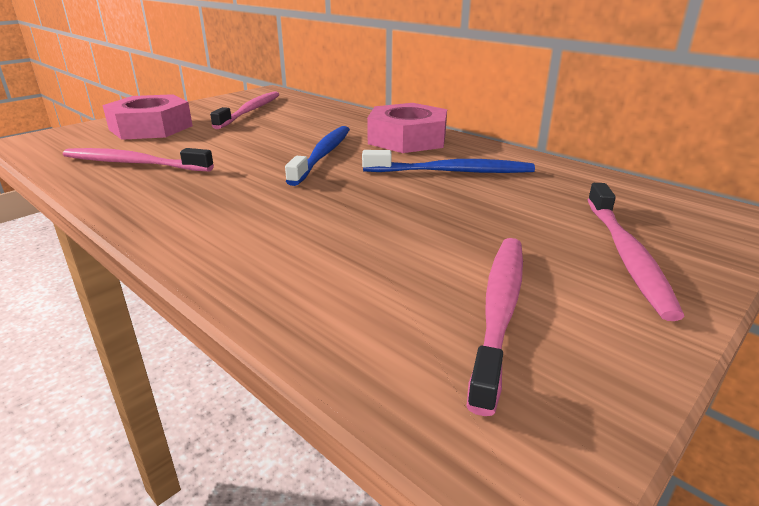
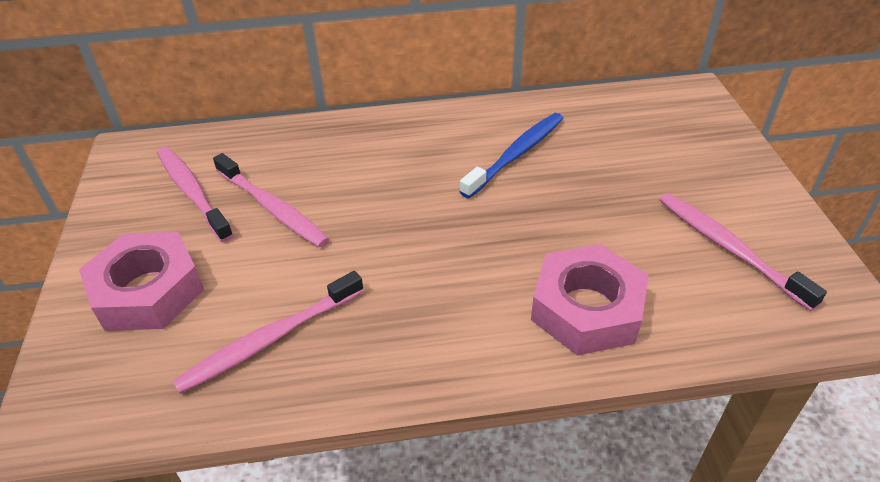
camera: 50 degrees left, 15 degrees up
blue toothbrush [285,126,350,186] -> none
pink nut [367,103,447,153] -> pink nut moved to [531,244,649,355]
pink toothbrush [588,183,685,321] -> pink toothbrush moved to [213,153,329,248]

